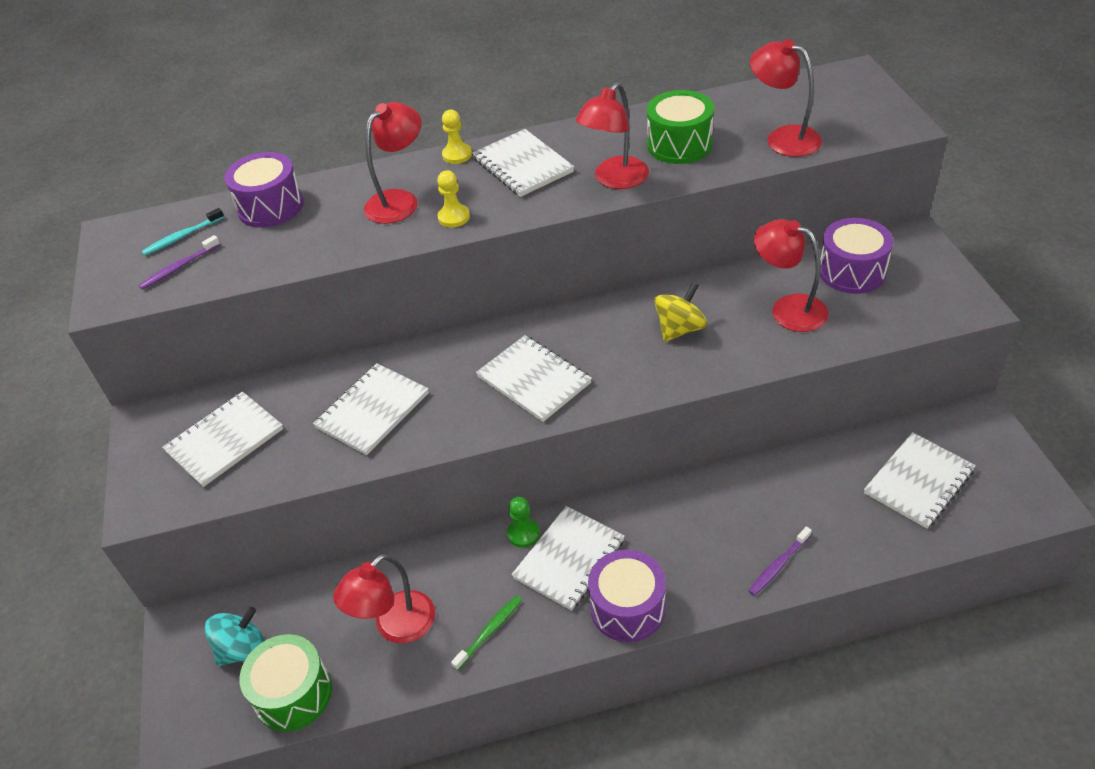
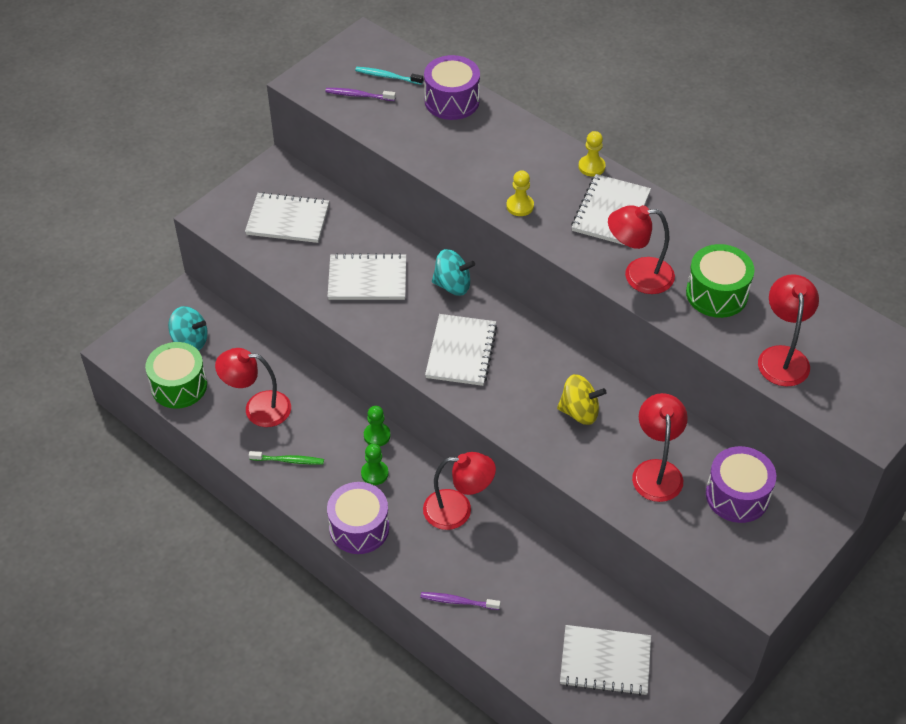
camera: 50 degrees right, 5 degrees up
red lamp [364,102,422,224] -> red lamp moved to [423,452,496,530]
white notebook [511,506,625,611] -> green pawn [361,444,388,485]
none -> turquoise spinning top [432,249,475,296]

